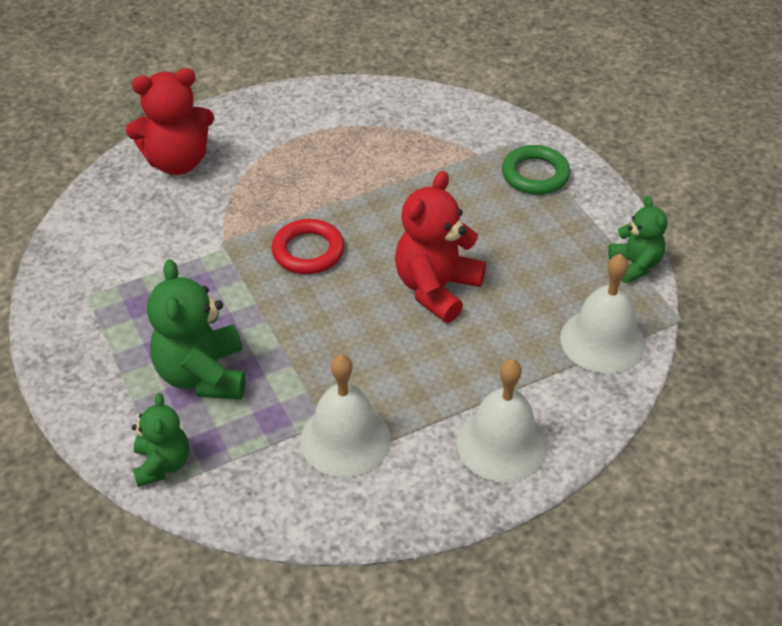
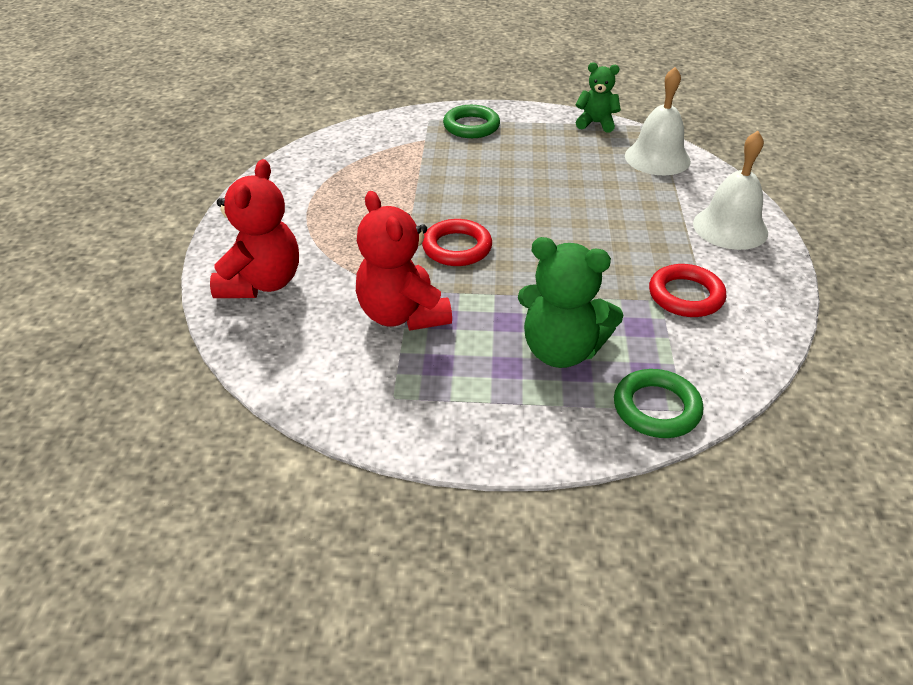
camera: 60 degrees left, 5 degrees down
green teddy bear [132,393,189,487] -> green ring [614,369,703,438]
white bell [300,354,391,478] -> red ring [649,264,726,317]
red teddy bear [395,171,486,323] -> red teddy bear moved to [356,191,452,331]

